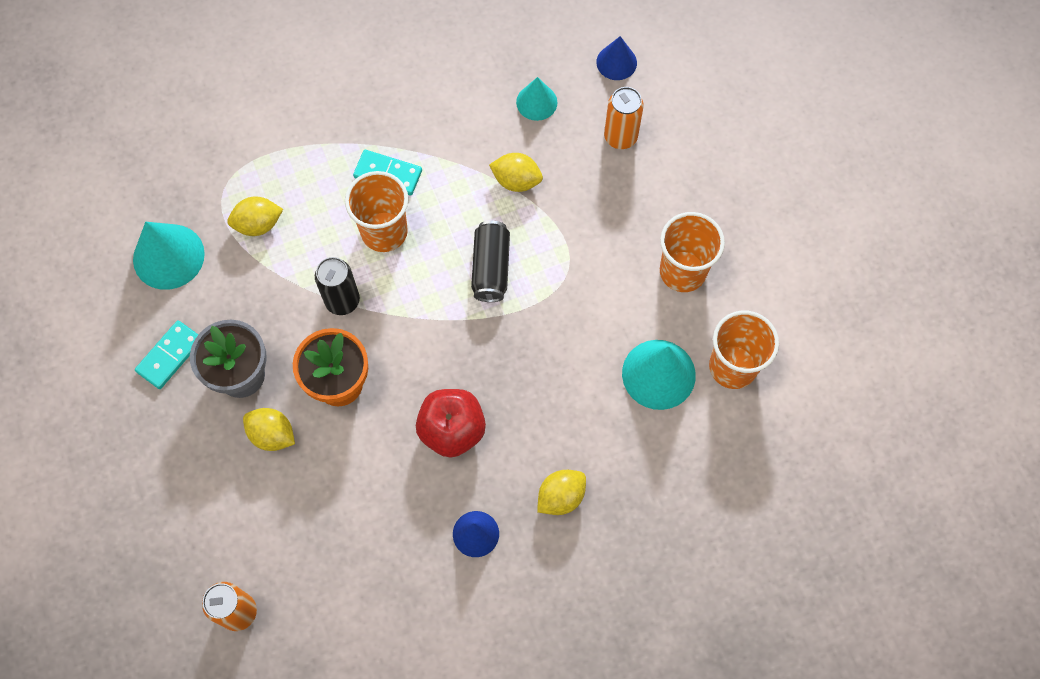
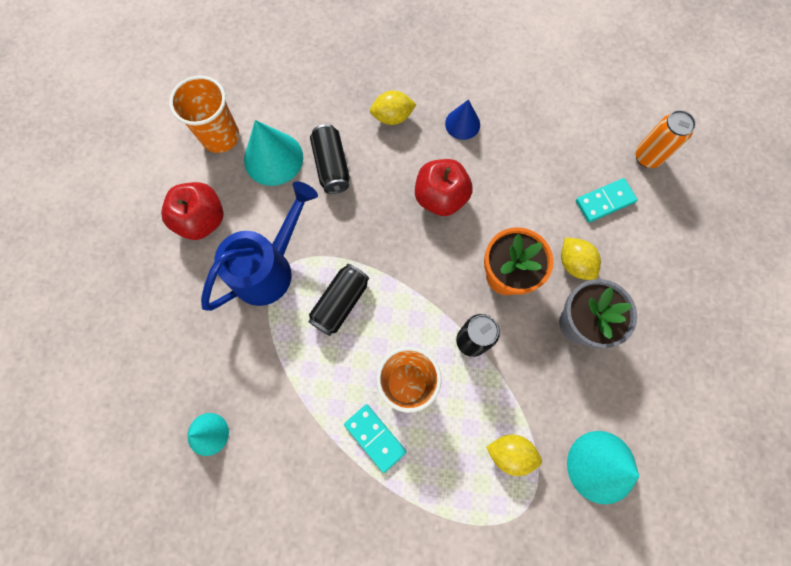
camera: 150 degrees left, 5 degrees up
turquoise domino [135,320,198,389] -> turquoise domino moved to [576,178,638,223]
yellow lemon [489,153,543,192] -> none
blue cone [596,36,637,80] -> none
orange can [604,87,644,149] -> none
orange cup [660,212,725,292] -> red apple [161,182,224,240]
none -> blue watering can [201,181,318,311]
none -> black can [310,124,350,194]

